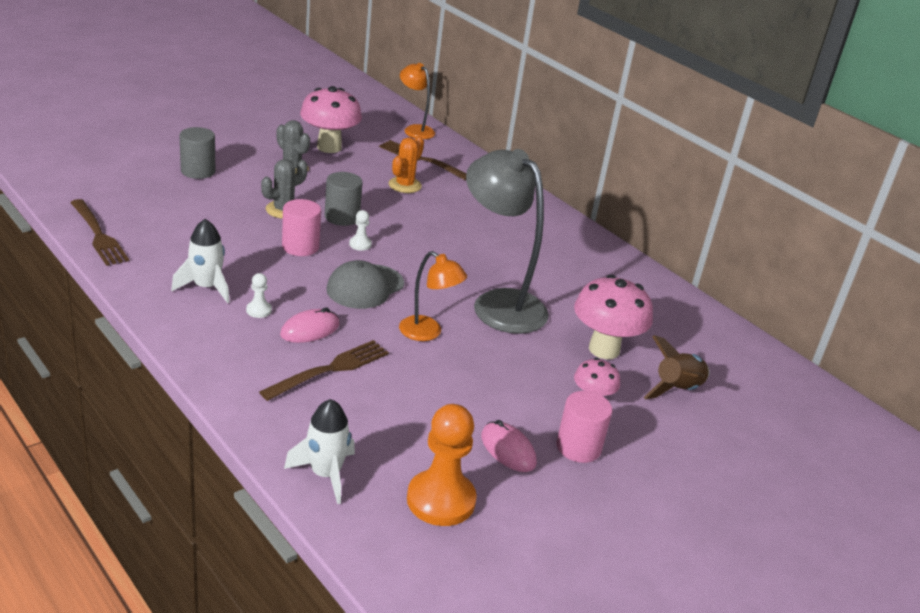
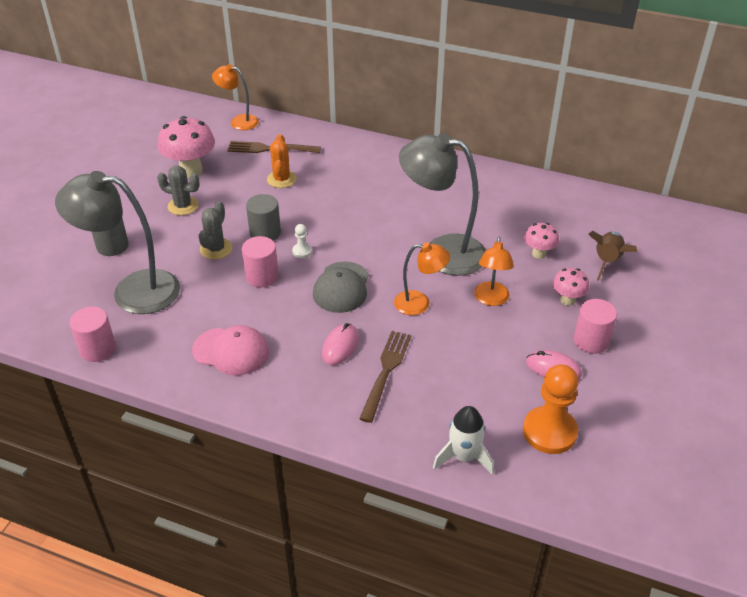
camera: 25 degrees left, 10 degrees up
brown fork [70,199,129,266] -> pink cylinder [70,307,116,362]
white rocket [171,219,230,303] -> pink cap [192,325,269,376]
white pawn [246,273,272,318] -> none
pink mushroom [574,275,653,359] -> pink mushroom [524,223,559,259], size x0.55
none -> grey lamp [55,171,180,314]
none -> orange lamp [474,237,514,306]

